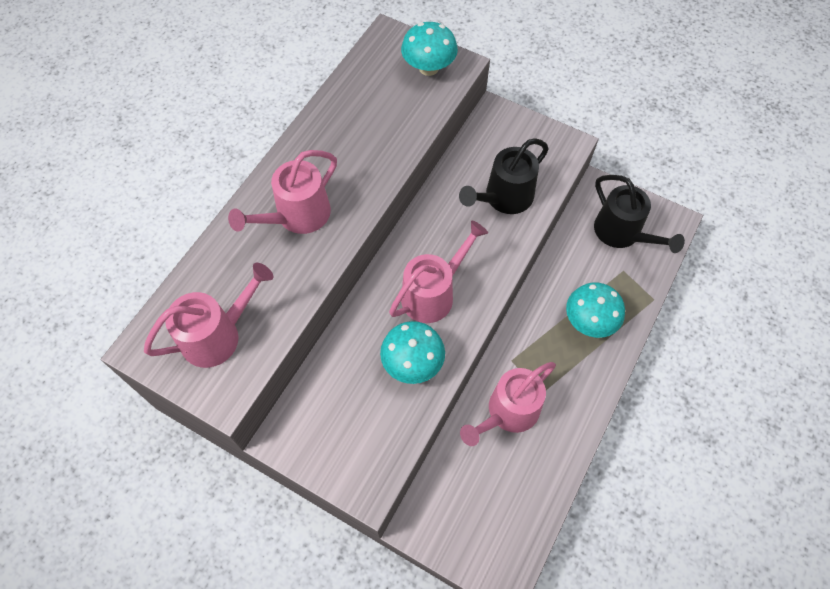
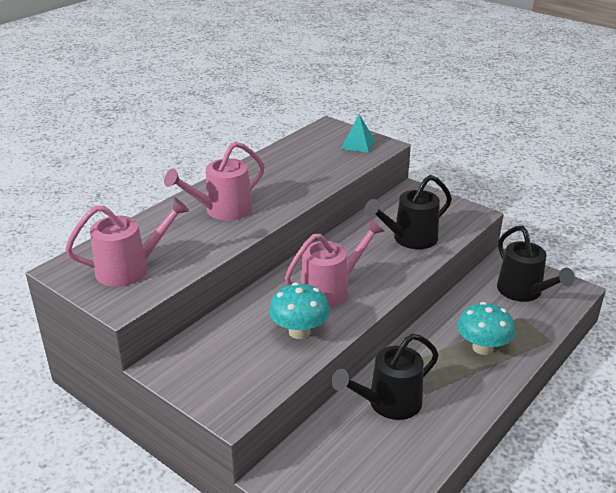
camera: 10 degrees right, 30 degrees down
turquoise mushroom [401,22,458,76] -> turquoise pyramid [341,114,375,153]
pink watering can [460,362,556,446] -> black watering can [332,334,439,420]

